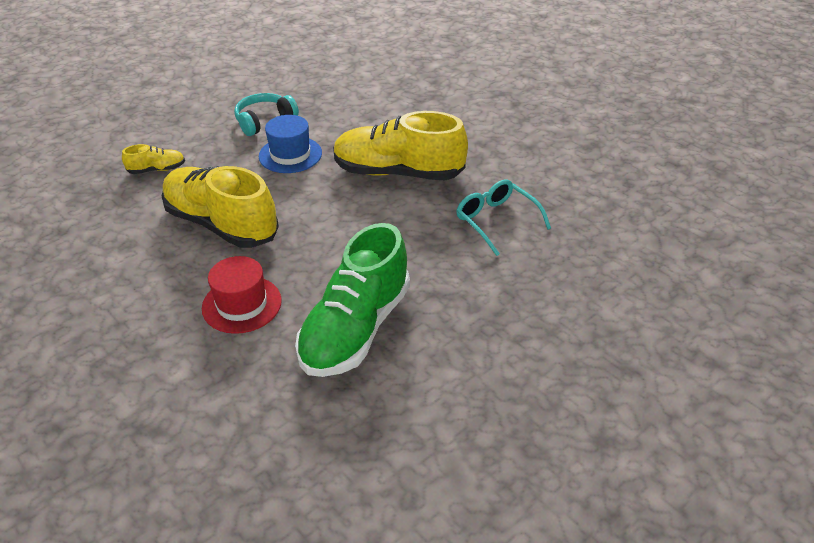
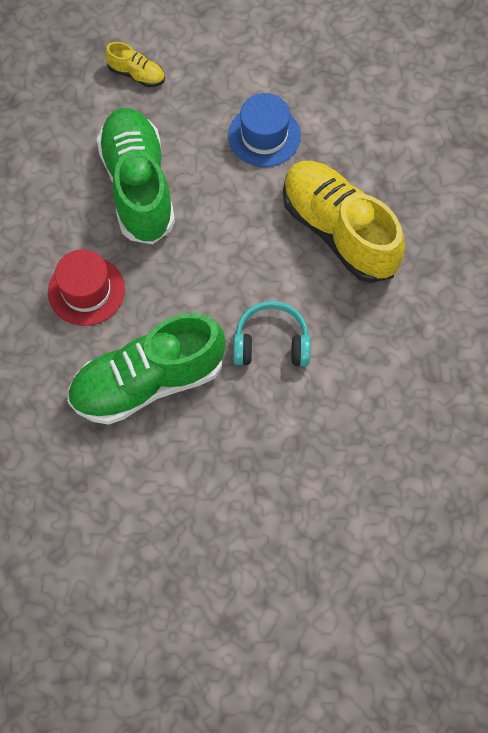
camera: 40 degrees right, 25 degrees up
yellow shoe [161,166,279,248] -> green shoe [97,108,175,244]
turquoise headphones [234,93,299,136] -> turquoise headphones moved to [233,301,311,366]
turquoise glasses [456,180,551,256] -> none

